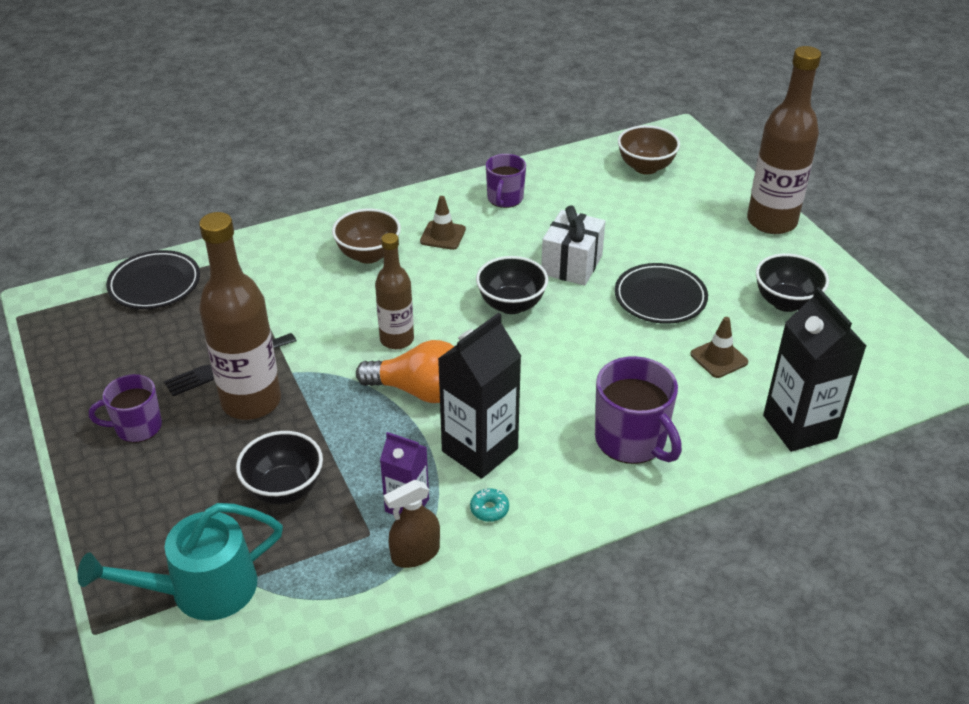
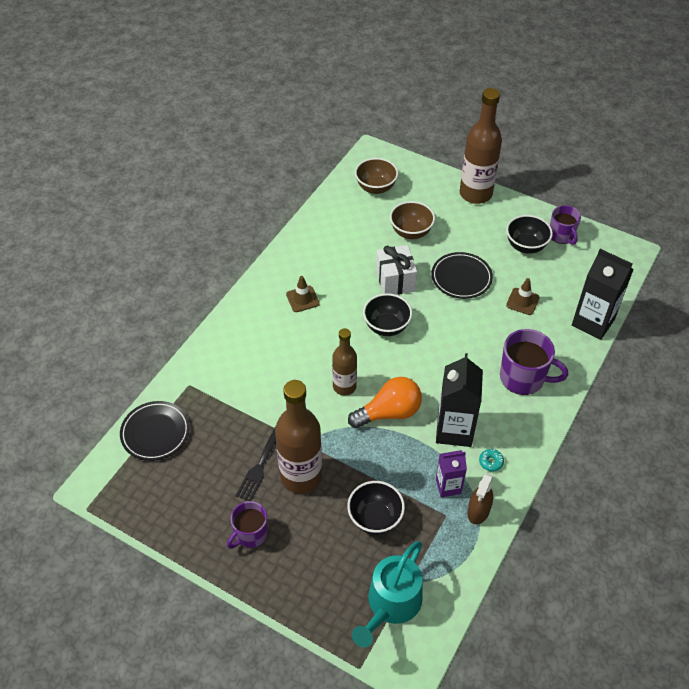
camera: 35 degrees left, 10 degrees up
brown bowl [332,208,401,264] -> brown bowl moved to [390,201,435,239]
purple mug [486,154,526,208] -> purple mug moved to [550,205,581,245]

